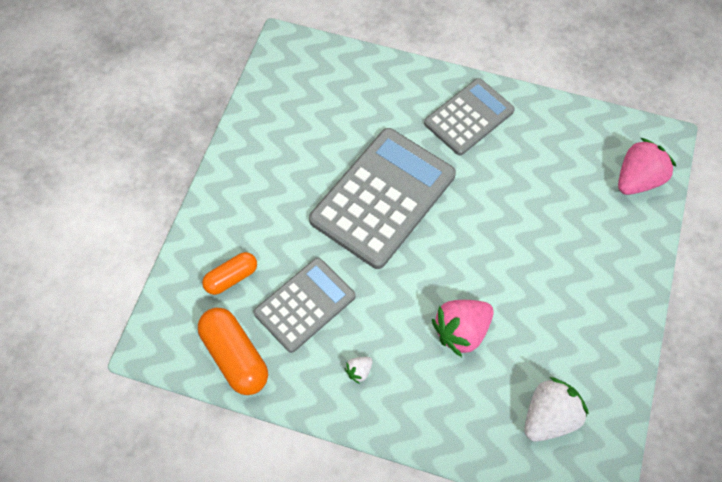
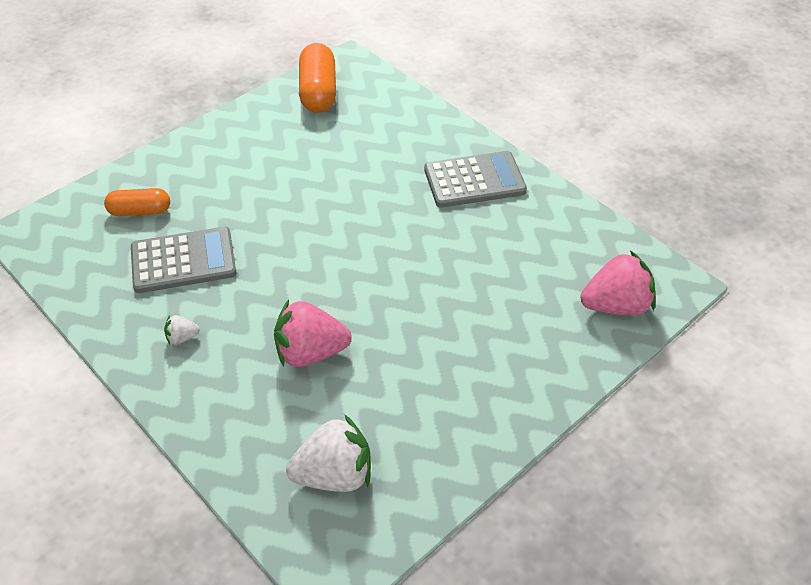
camera: 30 degrees right, 15 degrees down
orange capsule [198,308,268,395] -> orange capsule moved to [299,43,336,113]
grey calculator [309,128,456,269] -> none

